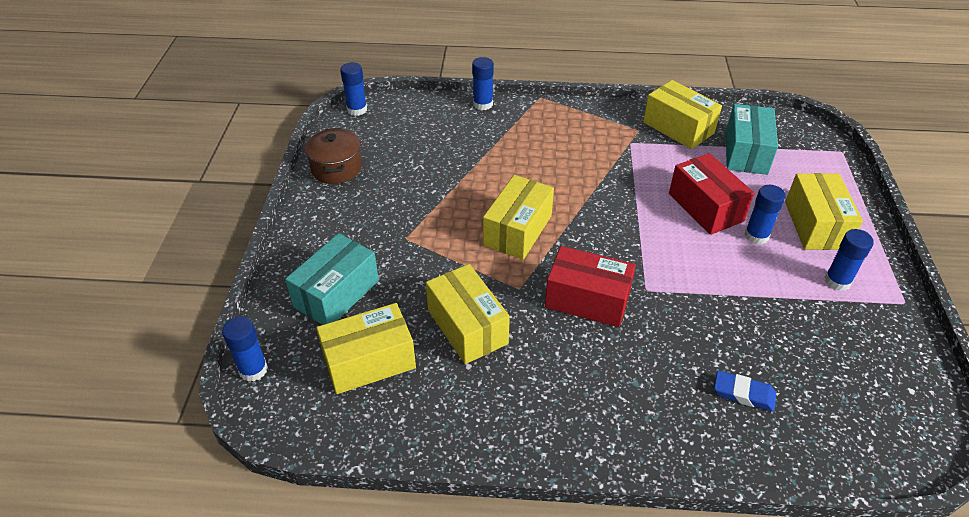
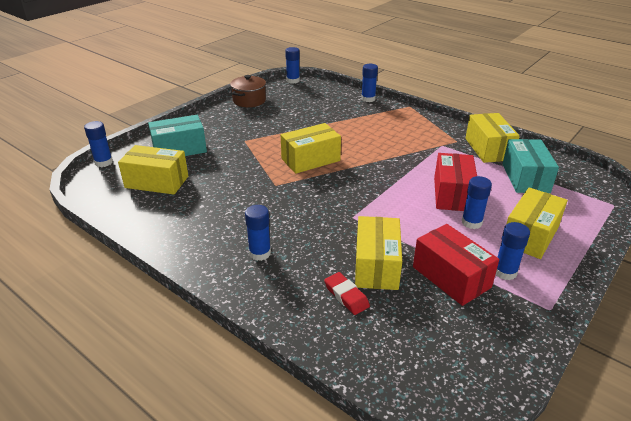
camera: 35 degrees right, 10 degrees down
yellow box [426,264,510,364] -> yellow box moved to [355,216,402,290]
red box [545,246,636,327] -> red box moved to [413,224,499,306]
blue eraser [714,370,776,412] -> red eraser [324,272,370,315]
turquoise box [726,104,778,175] -> turquoise box turned 45 degrees counterclockwise [503,139,559,193]
none -> blue glue stick [245,205,271,261]

